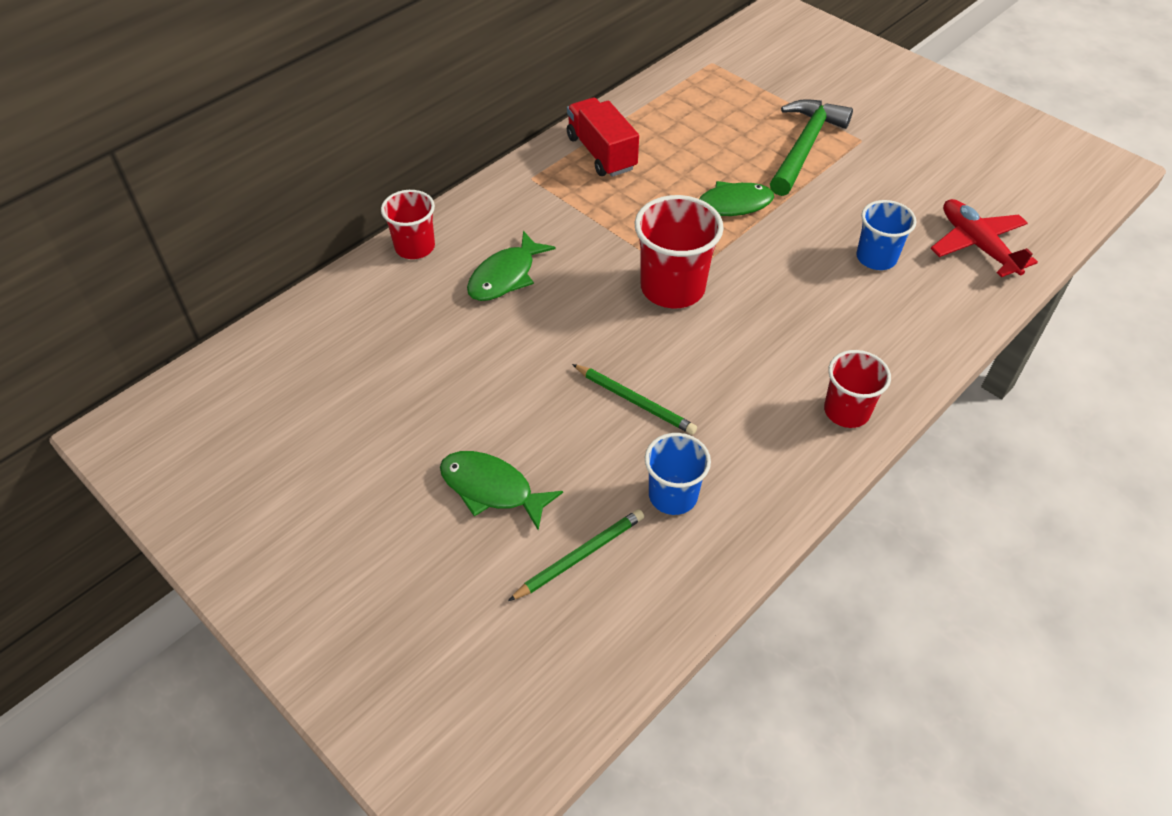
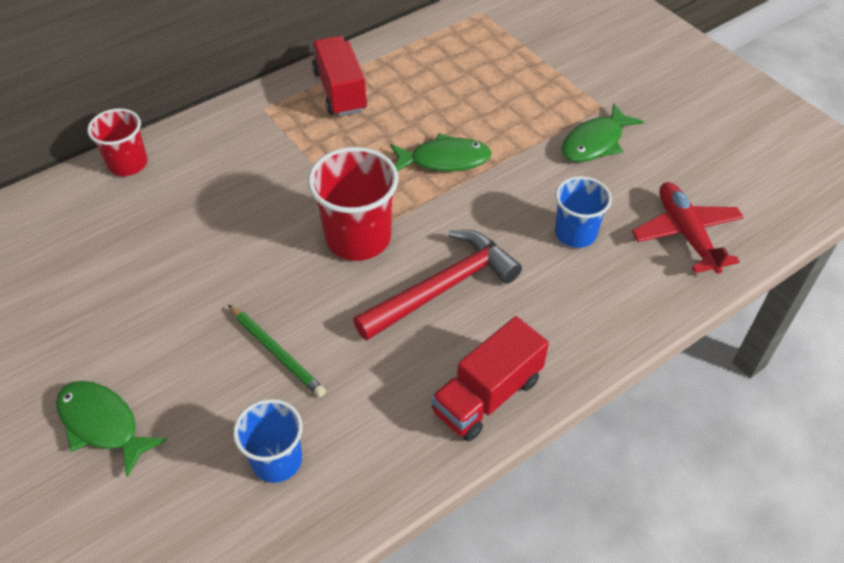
camera: 10 degrees right, 0 degrees up
green fish [467,231,556,301] -> green fish moved to [561,103,644,162]
green pencil [508,509,644,601] -> none
green hammer [770,99,853,196] -> none
red cup [824,350,891,428] -> red truck [431,316,549,441]
none -> red hammer [353,230,522,340]

